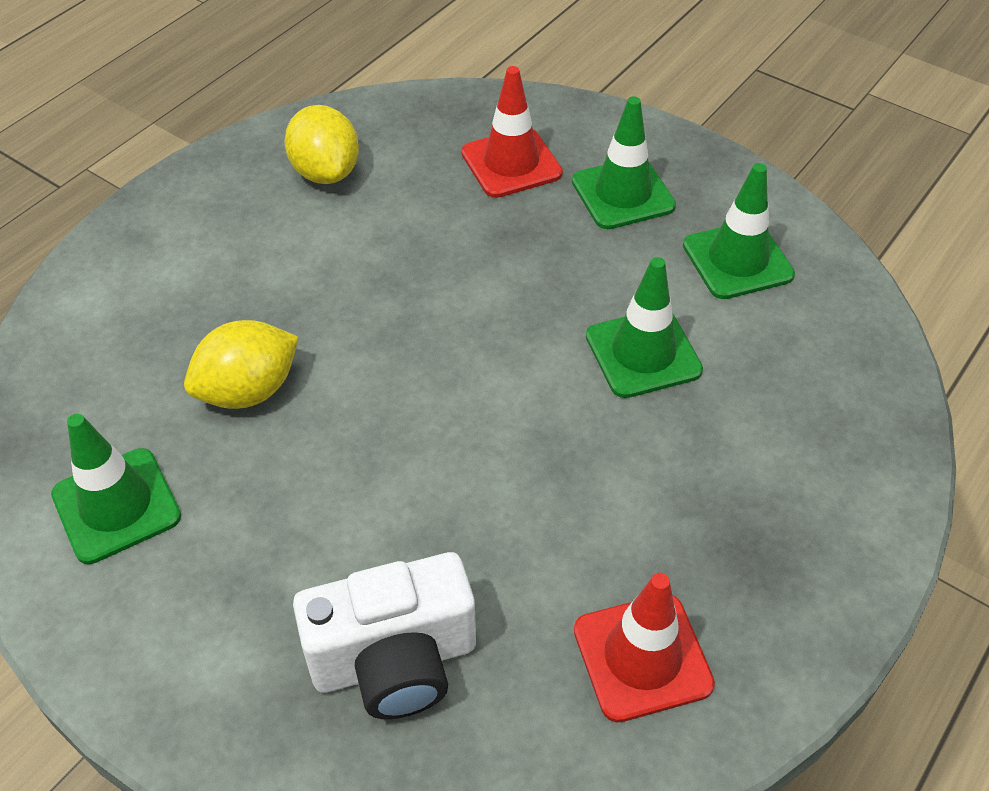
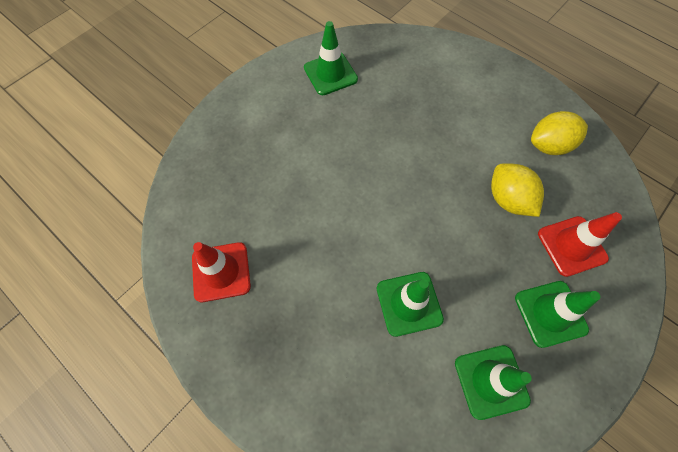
camera: 95 degrees right, 15 degrees up
yellow lemon [184,320,299,409] -> yellow lemon moved to [491,163,544,217]
white camera [293,552,476,719] -> none

